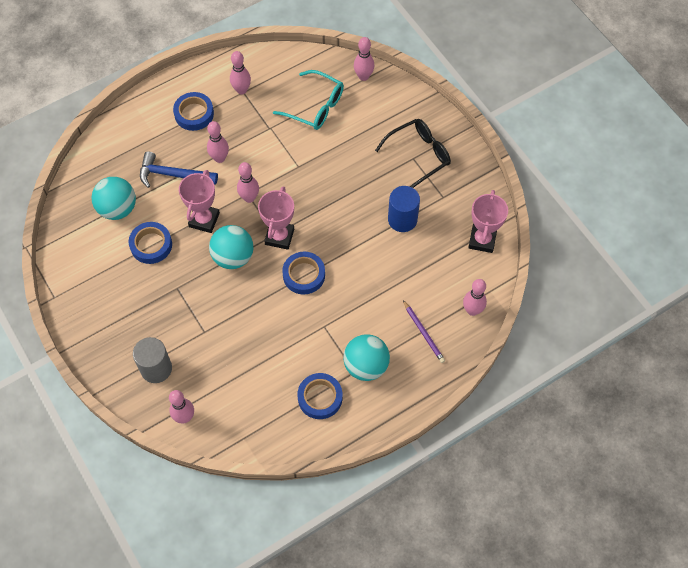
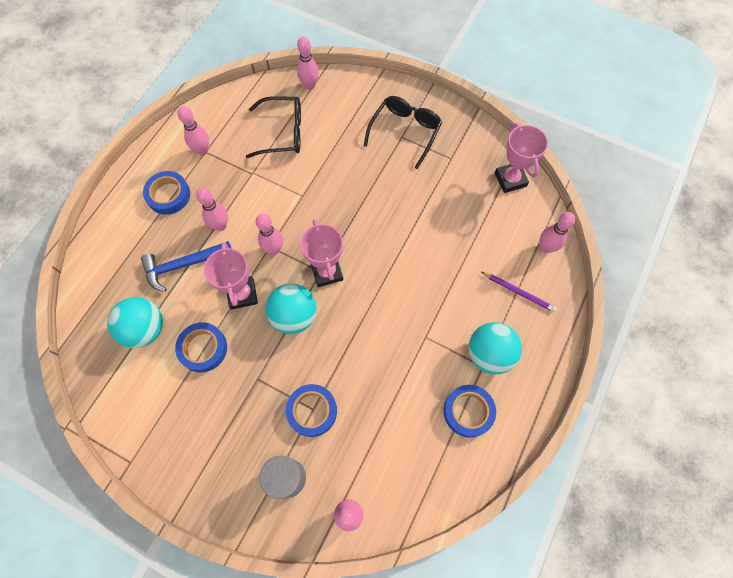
camera: 30 degrees left, 5 degrees up
turquoise glasses [273,70,344,130] -> black glasses [246,96,301,158]
blue tape [282,252,325,295] -> blue tape moved to [286,384,337,437]
blue cylinder [388,186,420,232] -> none

